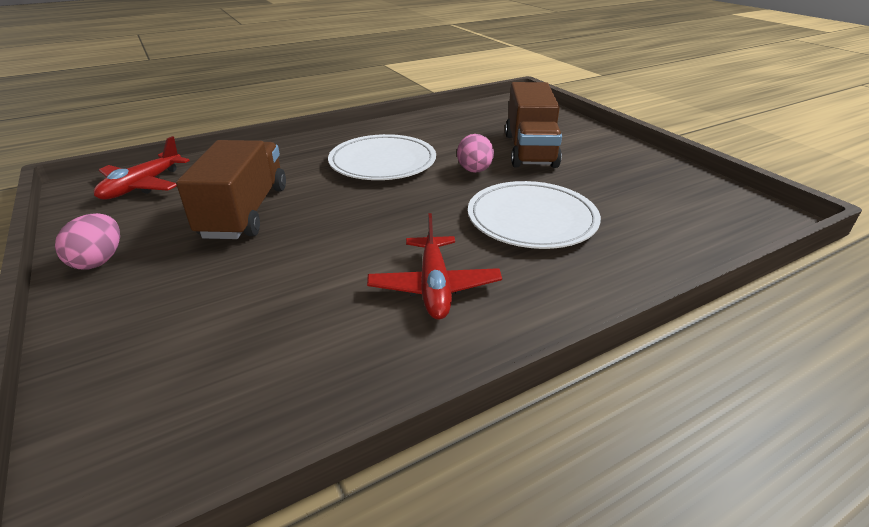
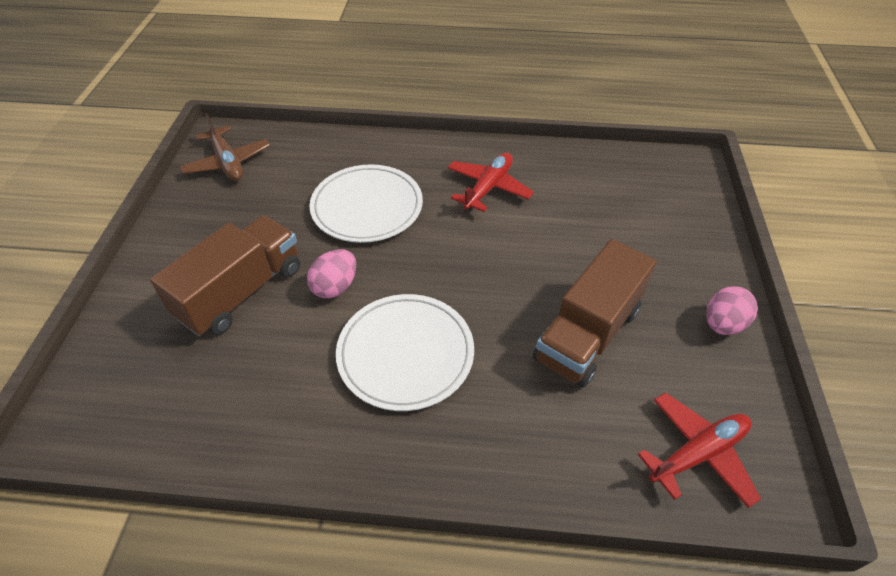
camera: 145 degrees left, 15 degrees up
none -> brown plane [180,113,270,181]

